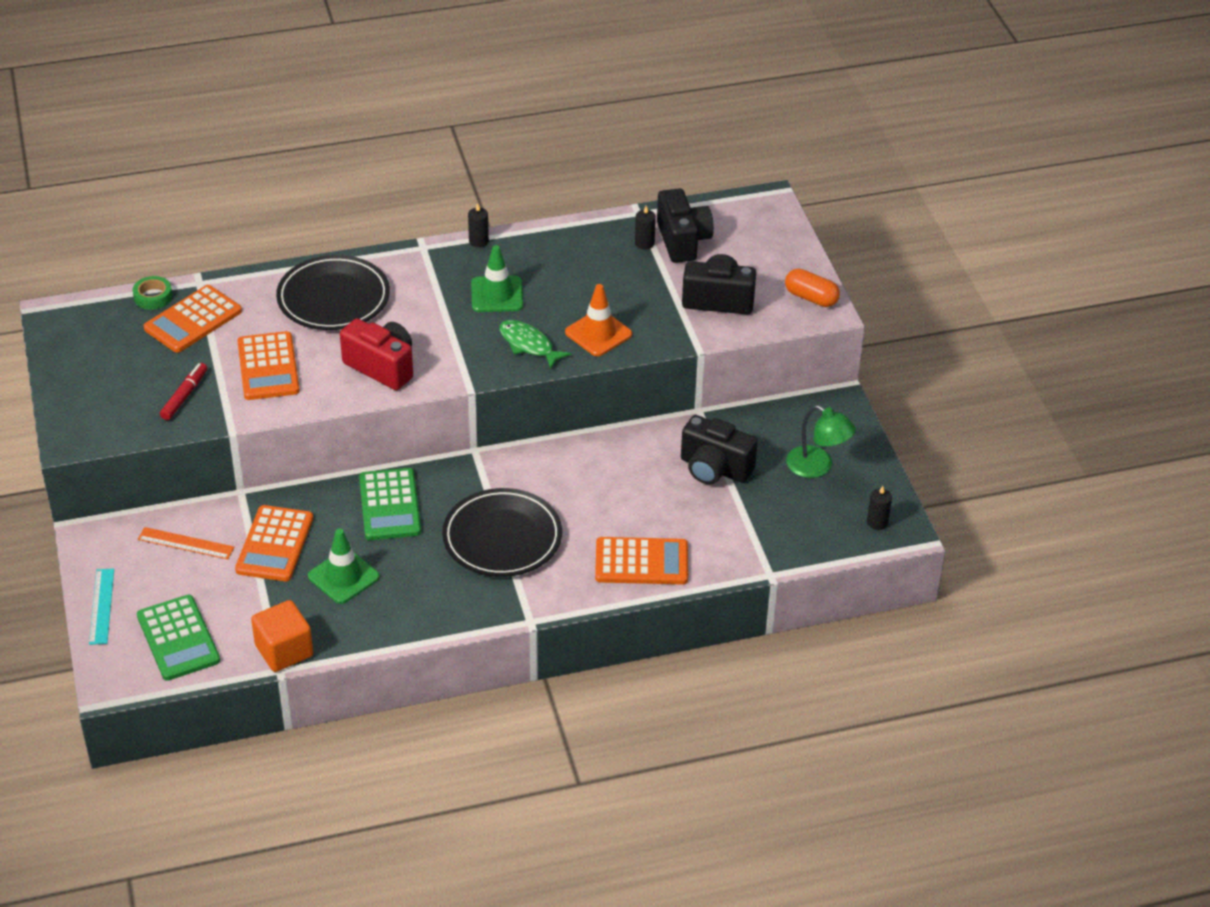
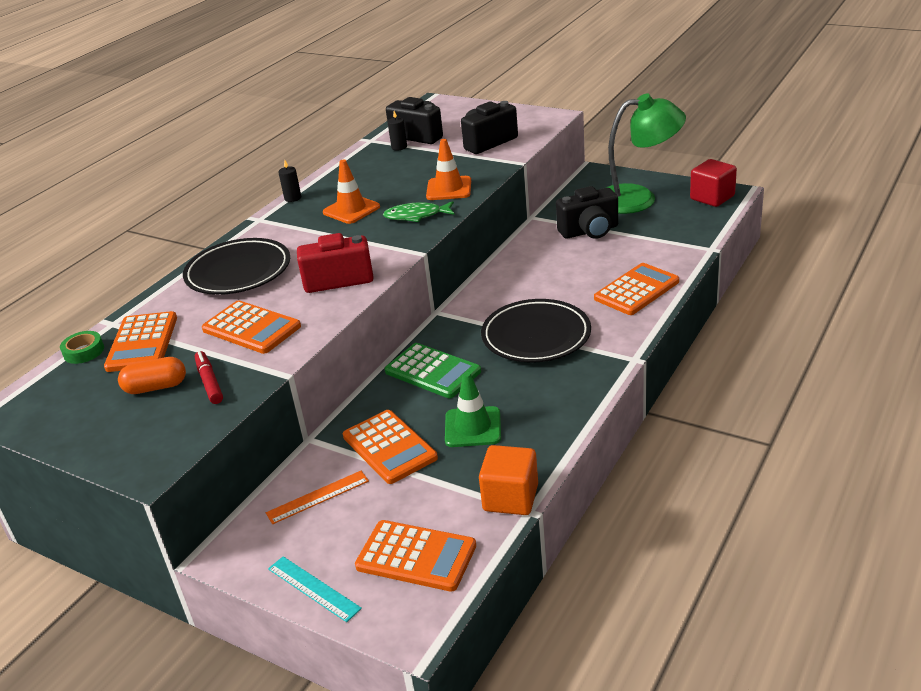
camera: 40 degrees left, 10 degrees down
green calculator [137,595,220,681] -> orange calculator [355,520,476,592]
green traffic cone [471,245,523,312] -> orange traffic cone [323,159,380,224]
orange capsule [785,268,840,307] -> orange capsule moved to [118,357,186,394]
green lamp [786,405,856,478] -> green lamp [606,94,686,214], size x1.67
black candle [867,486,892,530] -> red cube [690,159,737,207]

